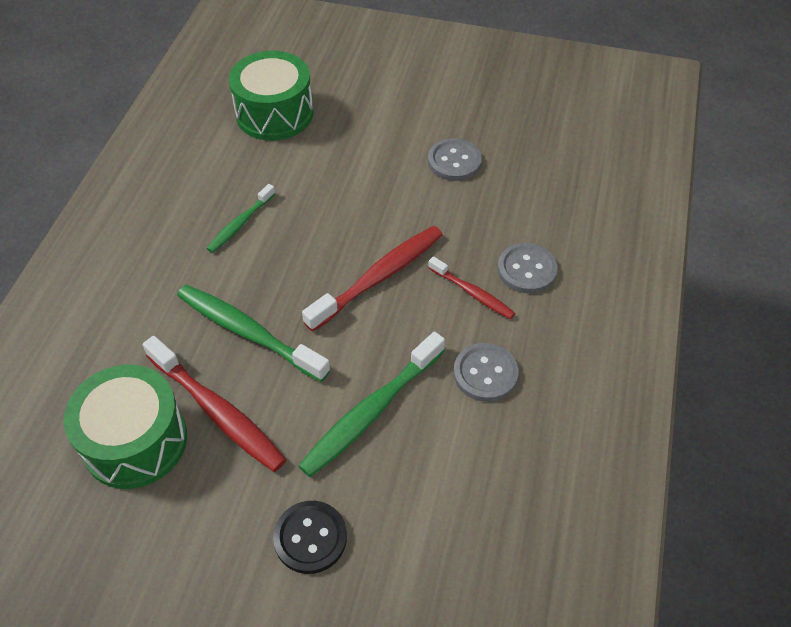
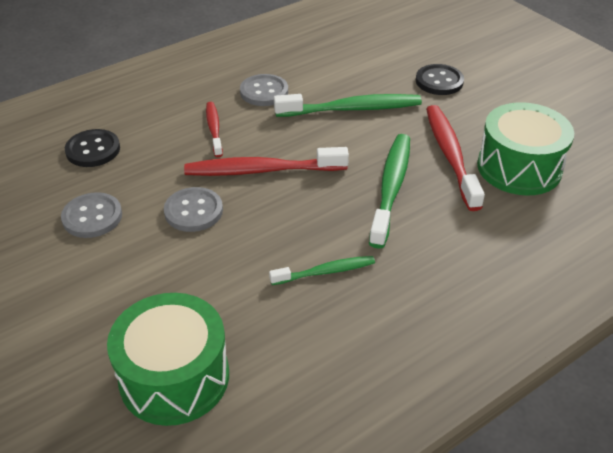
camera: 140 degrees left, 10 degrees down
green toothbrush [177,285,330,382] -> green toothbrush turned 150 degrees counterclockwise [369,134,410,249]
grey button [497,243,558,293] -> grey button moved to [164,187,223,232]
none -> black button [65,129,120,167]

